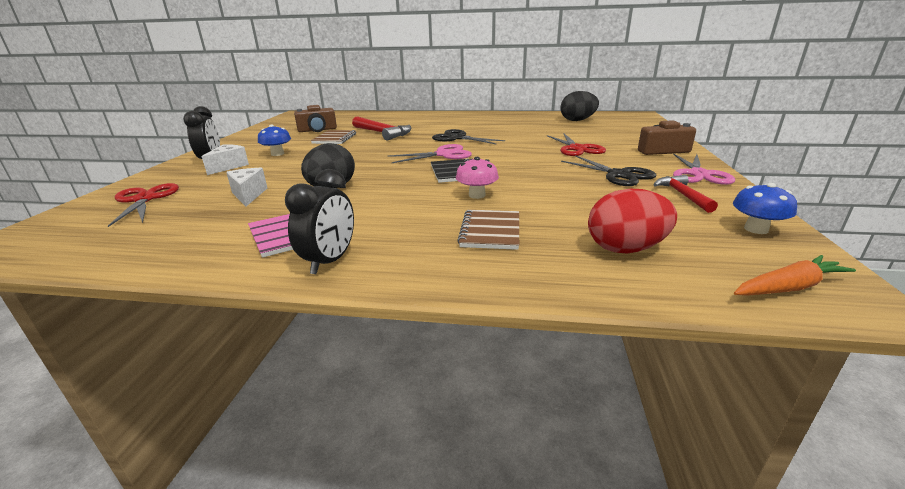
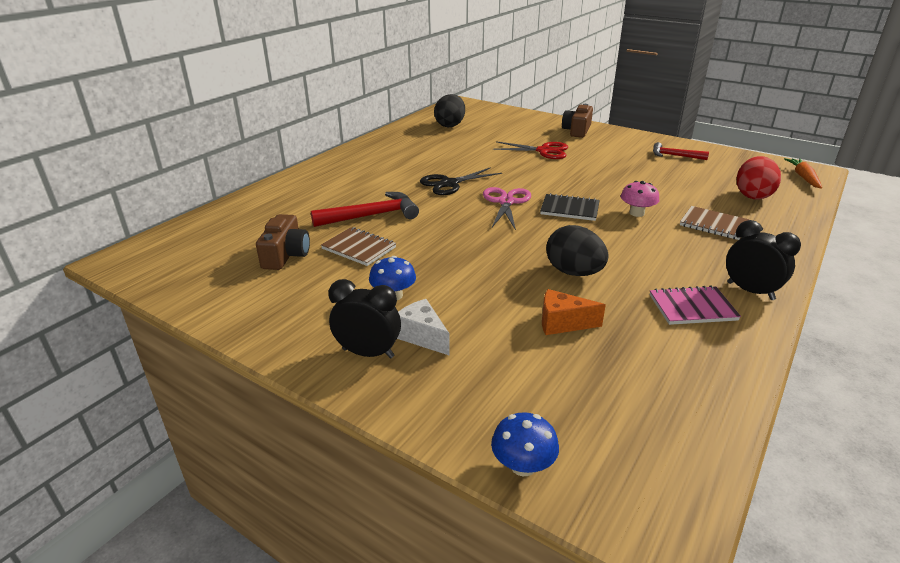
camera: 65 degrees left, 5 degrees up
red scissors [108,183,179,227] -> none
white cheese [226,168,267,206] -> orange cheese [542,289,606,335]
black scissors [561,156,656,186] -> none
pink scissors [673,153,735,185] -> none
blue mushroom [733,183,797,234] -> blue mushroom moved to [491,412,559,476]

